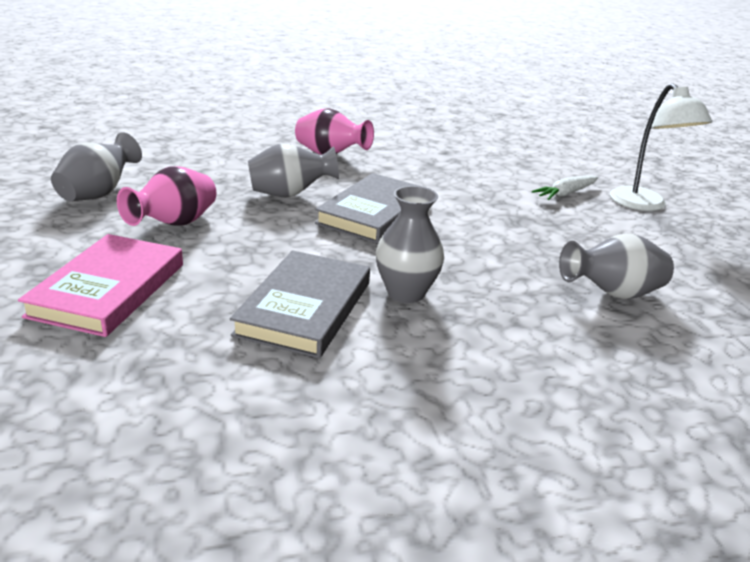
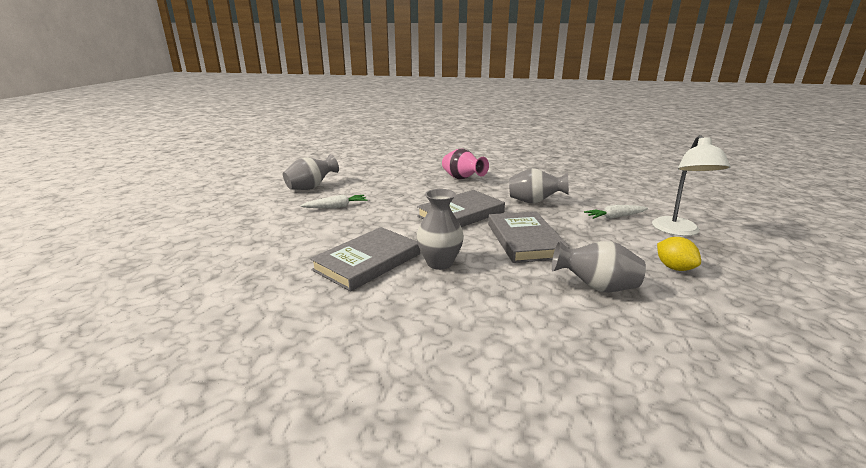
camera: 25 degrees right, 5 degrees down
pink book [18,234,183,337] -> none
pink vase [117,166,216,226] -> white carrot [300,195,367,208]
grey vase [248,143,339,197] -> grey vase moved to [509,168,569,204]
none -> grey book [488,211,570,263]
none -> yellow lemon [657,237,701,271]

